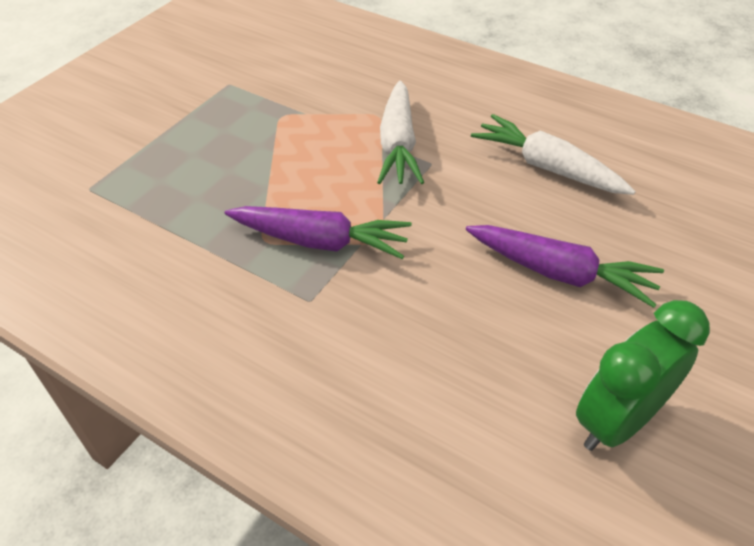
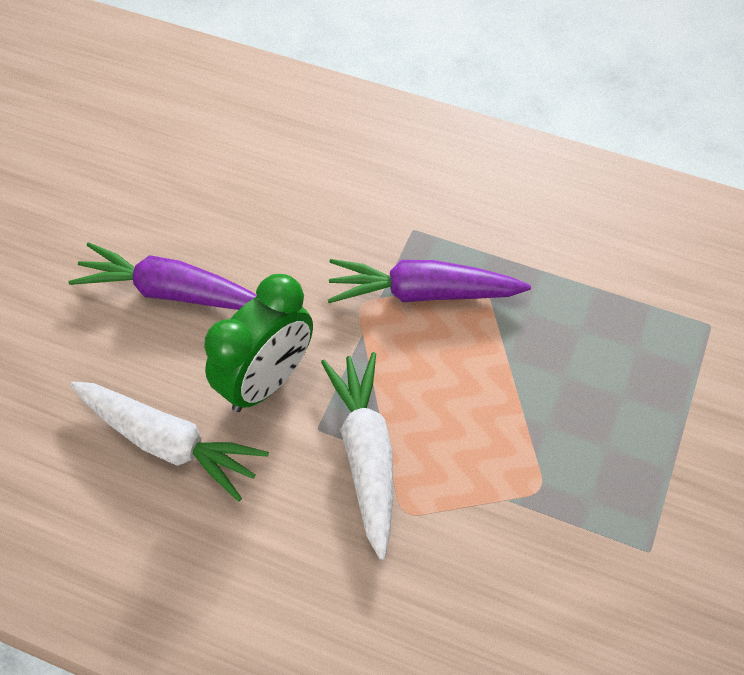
camera: 170 degrees right, 10 degrees up
green clock [576,300,710,451] -> green clock moved to [204,274,313,412]

